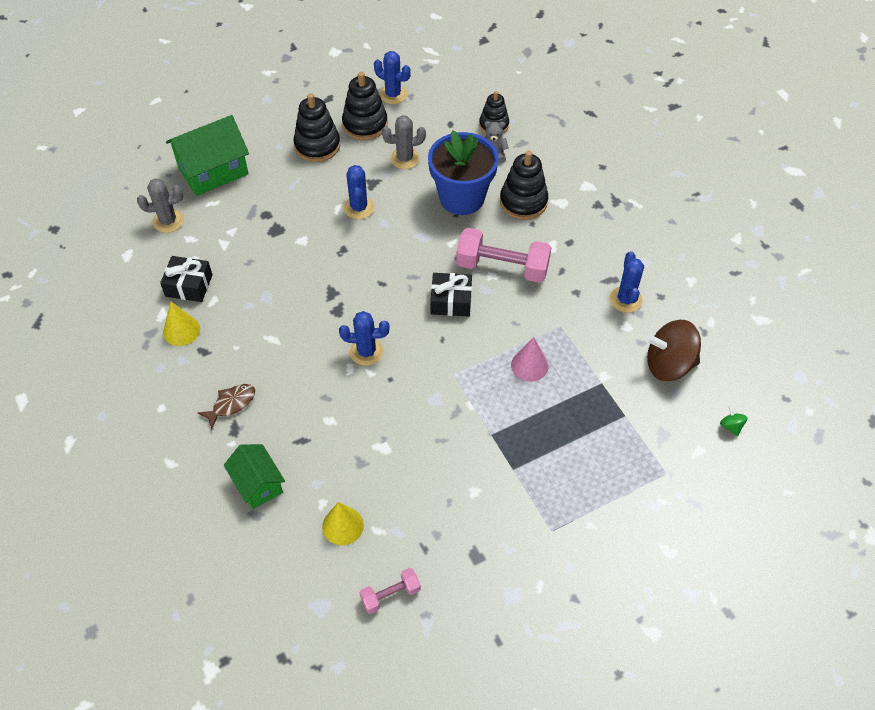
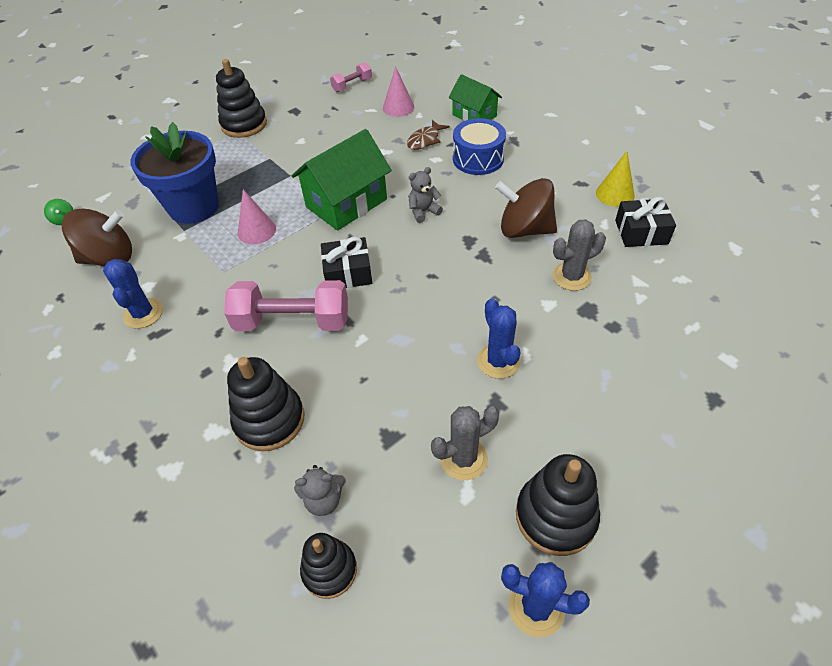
camera: 170 degrees right, 5 degrees down
grey cactus [137,178,184,233] -> grey cactus moved to [552,220,606,291]
green house [166,115,249,196] -> green house moved to [292,129,392,231]
brown fish [198,384,255,429] -> brown fish moved to [407,120,450,150]
black stacking toy [293,93,340,162] -> black stacking toy moved to [216,59,267,138]
yellow cone [322,502,364,545] -> pink cone [383,66,414,117]
blue cactus [339,311,389,366] -> grey teddy bear [408,167,443,223]
blue flower pot [428,130,499,215] -> blue flower pot moved to [130,122,219,224]
none -> blue drum [453,118,506,175]
none -> brown spinning top [495,178,557,238]

